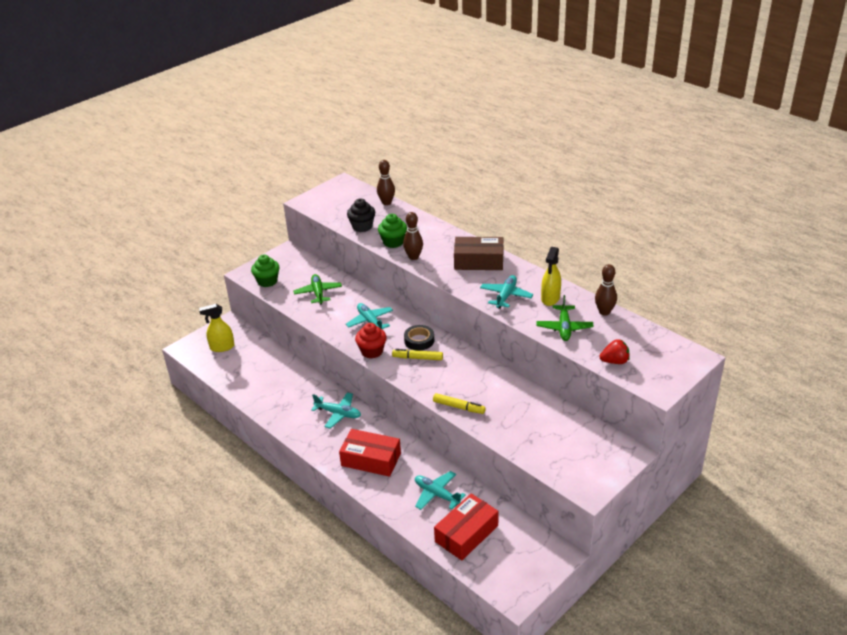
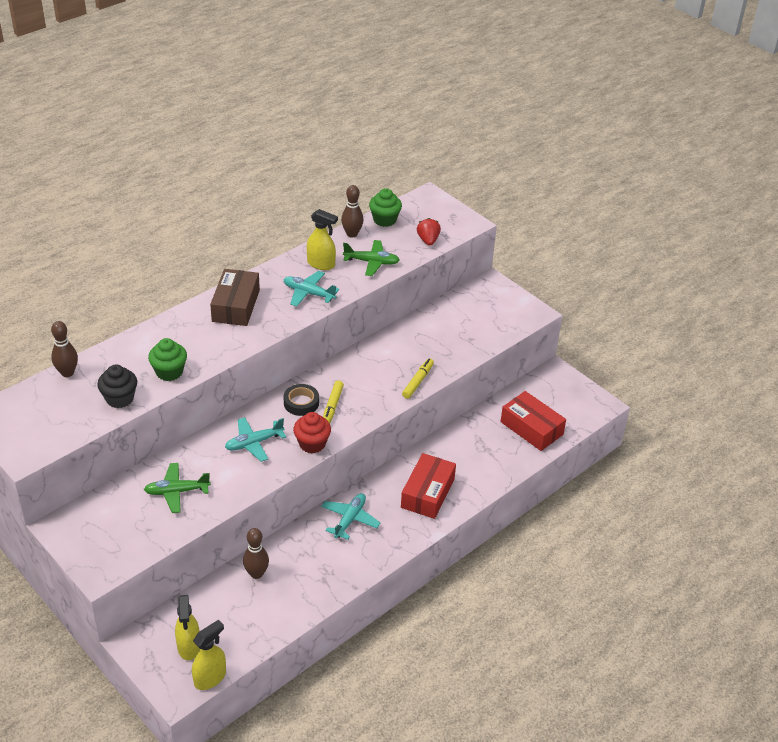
camera: 90 degrees left, 5 degrees up
green cupcake [251,254,280,287] -> green cupcake moved to [369,188,402,227]
brown bowling pin [403,212,423,260] -> brown bowling pin moved to [243,528,269,579]
turquoise plane [415,471,466,510] -> none
none -> yellow spray bottle [192,620,226,690]

